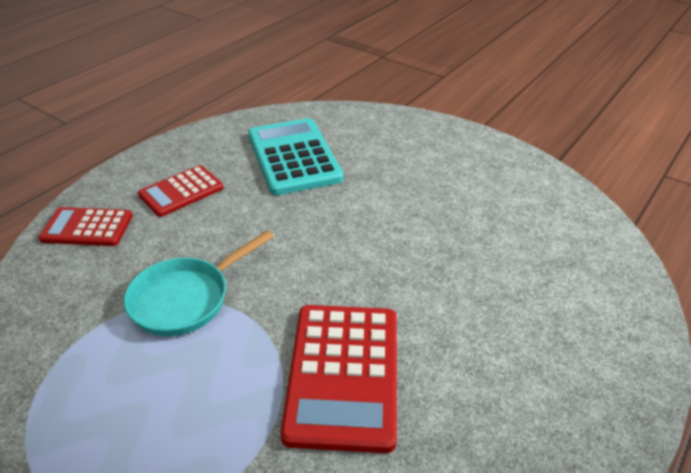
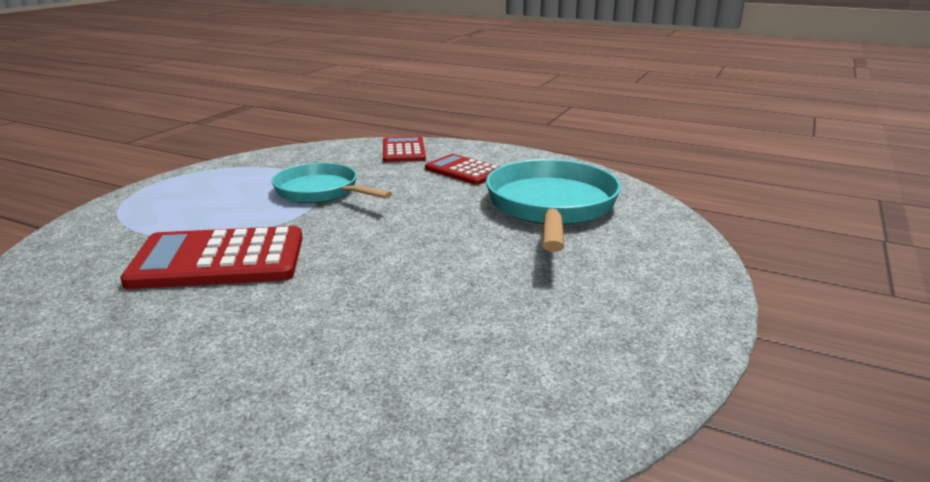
camera: 80 degrees right, 15 degrees down
turquoise calculator [248,118,343,195] -> turquoise pan [486,159,621,252]

